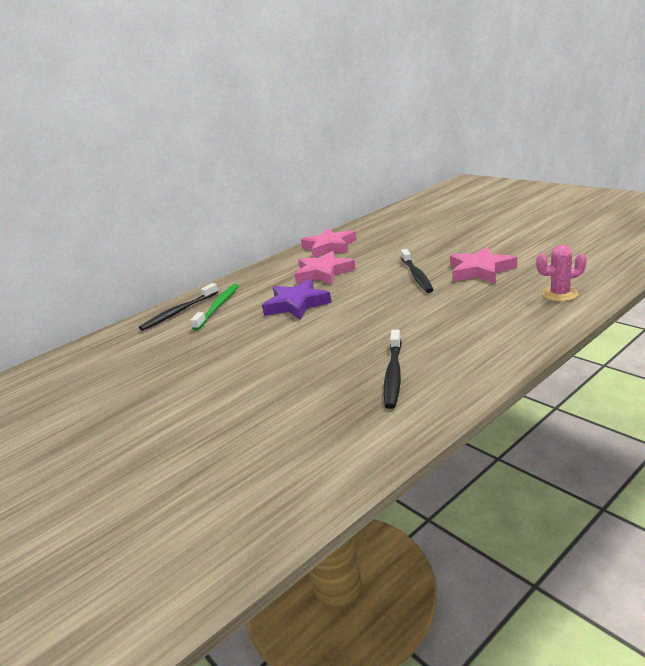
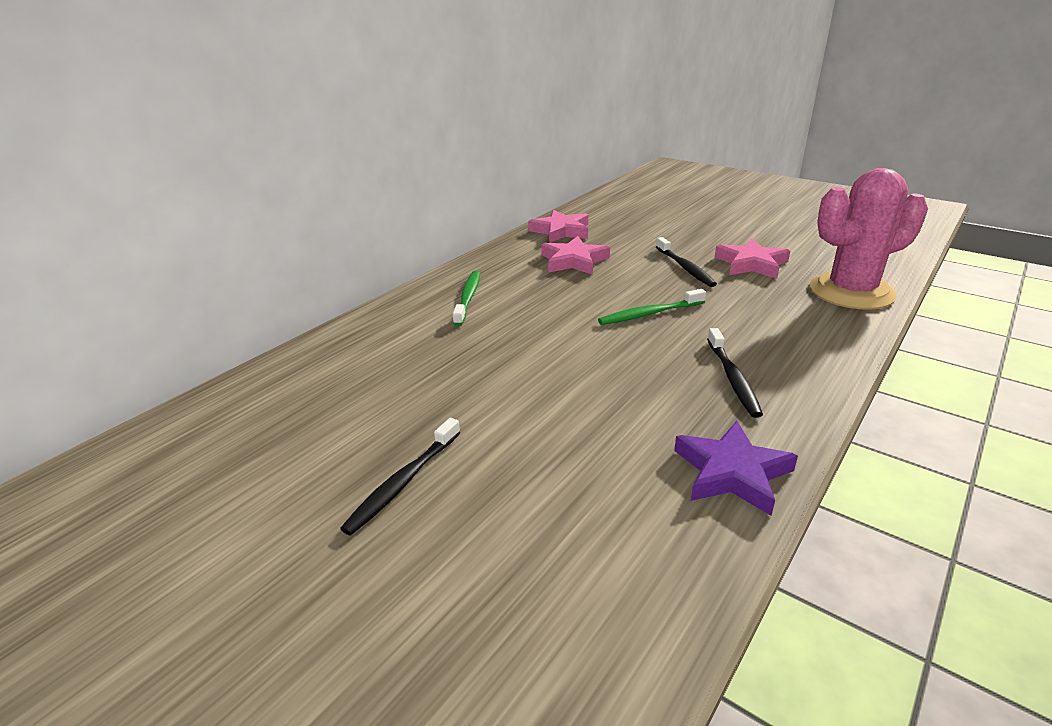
camera: 15 degrees left, 5 degrees up
black toothbrush [139,283,218,331] -> black toothbrush moved to [340,418,460,535]
purple star [262,279,332,320] -> purple star moved to [674,421,798,516]
pink cactus [536,245,587,301] -> pink cactus [810,168,928,310], size x2.27
none -> green toothbrush [598,289,706,325]

